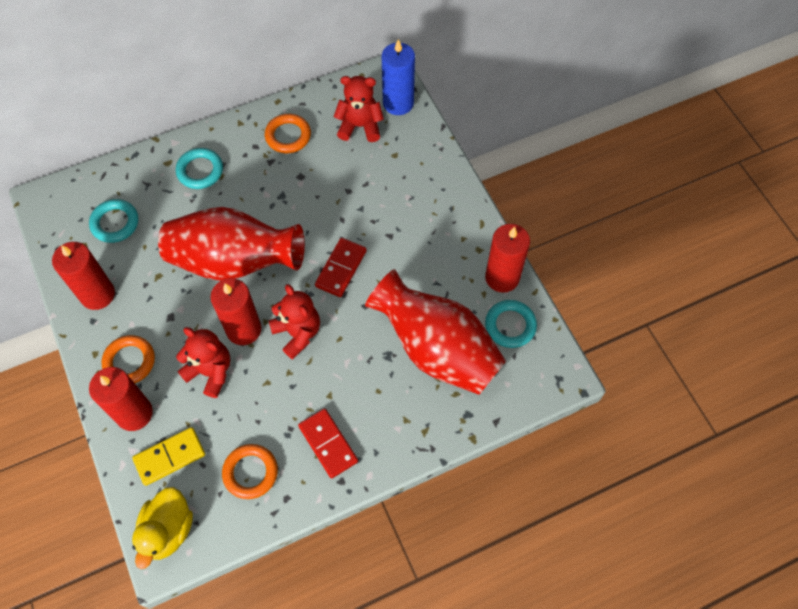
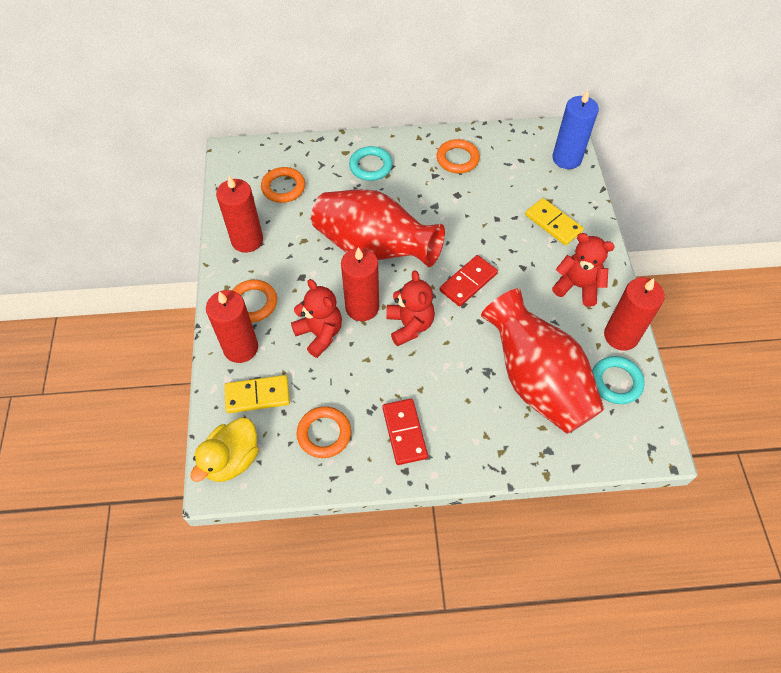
camera: 20 degrees right, 5 degrees down
turquoise ring [89,199,138,243] -> orange ring [261,167,305,203]
red teddy bear [334,76,384,142] -> red teddy bear moved to [552,233,615,307]
none -> yellow domino [525,198,584,245]

